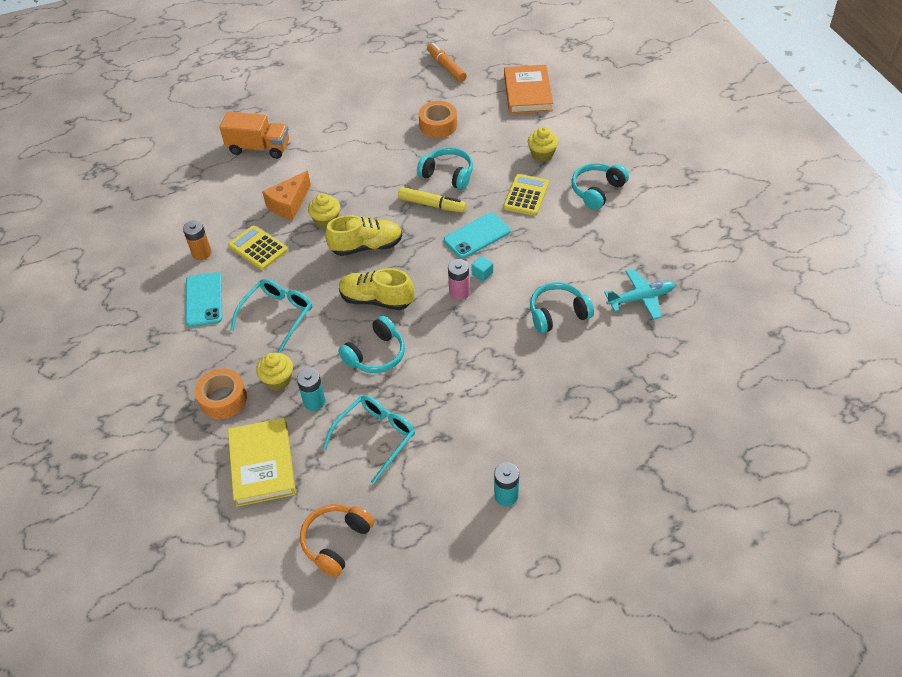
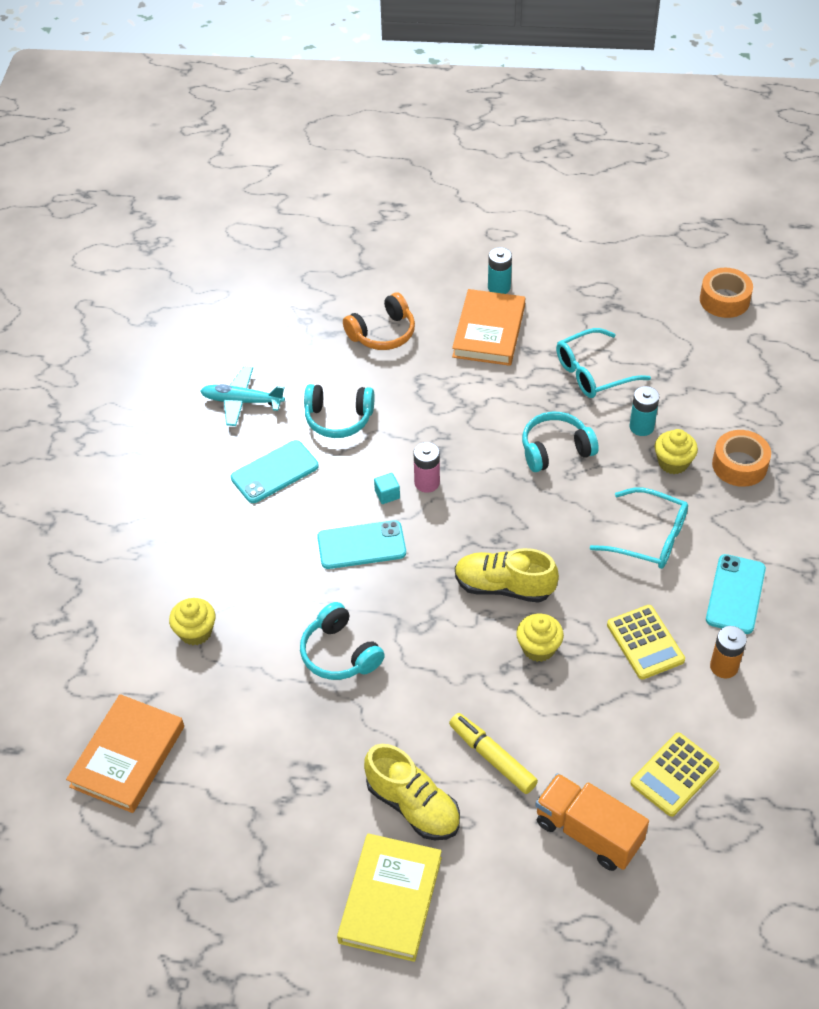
camera: 155 degrees left, 0 degrees up
yellow book [228,418,296,507] -> yellow book moved to [337,833,442,962]
turquoise glasses [230,279,312,353] -> turquoise glasses turned 120 degrees counterclockwise [590,487,688,569]
orange cheese [262,171,311,220] -> none
orange headphones [300,504,374,577] -> orange headphones moved to [343,293,415,350]
yellow shoe [339,268,414,310] -> yellow shoe moved to [364,744,460,840]
yellow marker [398,187,467,213] -> yellow marker moved to [449,713,538,794]
orange tape [419,101,457,138] -> orange tape moved to [700,268,753,318]
orange marker [427,43,467,82] -> none
yellow calculator [503,174,549,216] -> yellow calculator moved to [631,733,719,817]
turquoise headphones [571,163,629,210] -> none
none -> turquoise phone [231,440,319,503]
none -> orange book [452,289,525,366]

